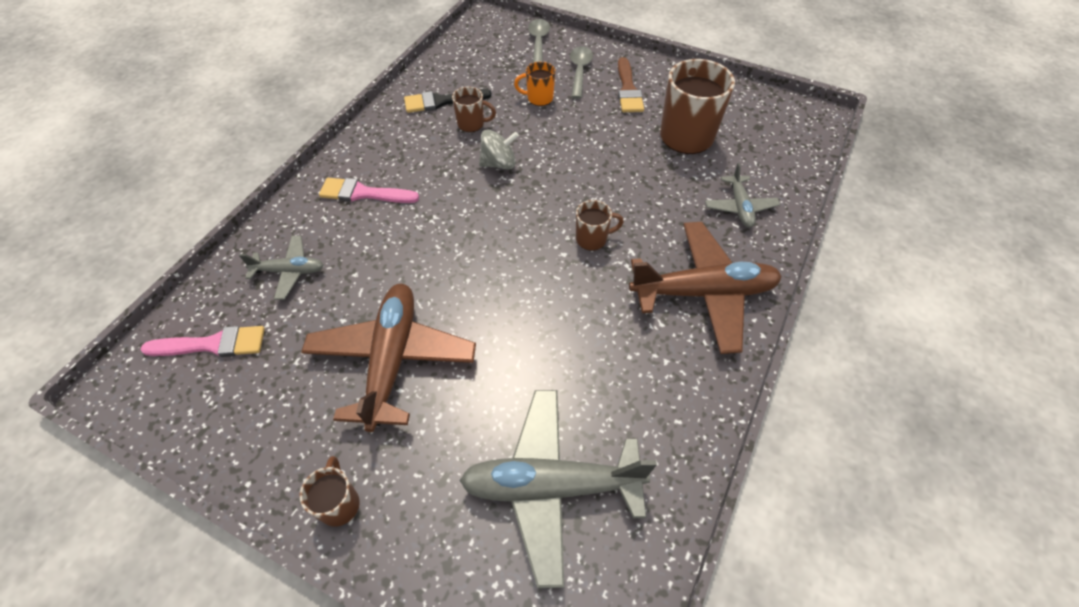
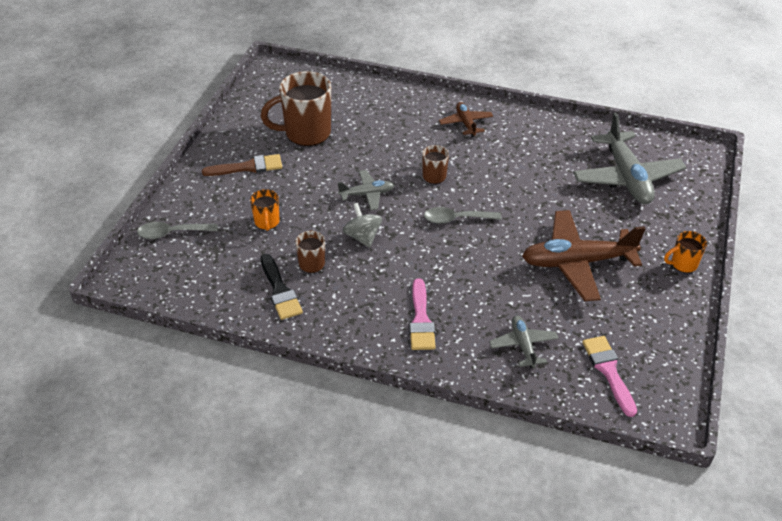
camera: 100 degrees left, 10 degrees down
brown mug [300,456,360,527] -> orange mug [664,231,707,273]
grey spoon [570,46,593,99] -> grey spoon moved to [424,207,502,224]
brown plane [629,222,782,354] -> brown plane [439,102,493,137], size x0.52
grey plane [705,163,780,227] -> grey plane moved to [338,170,394,210]

